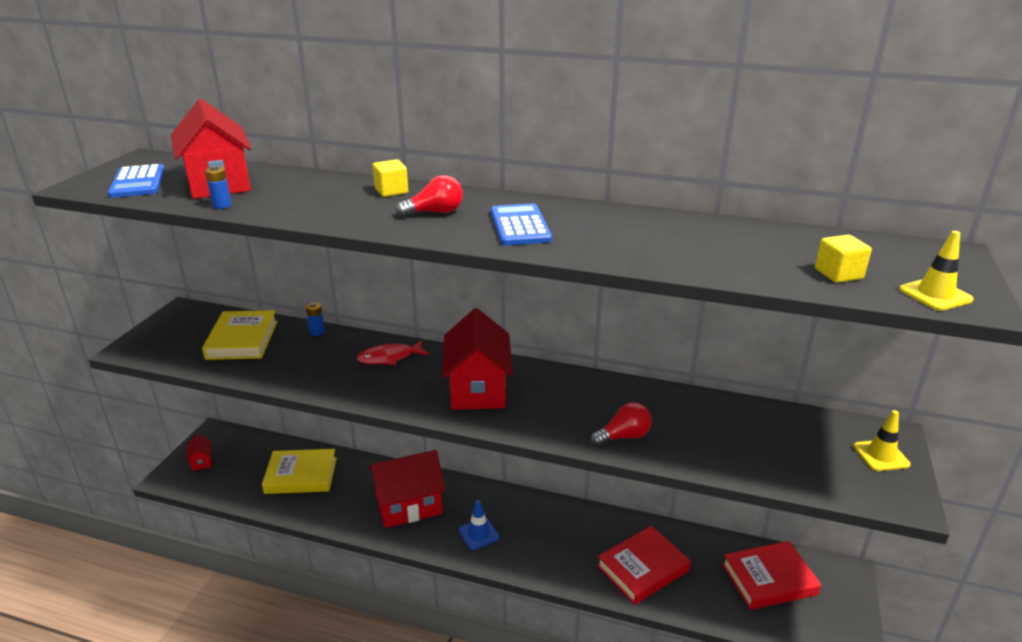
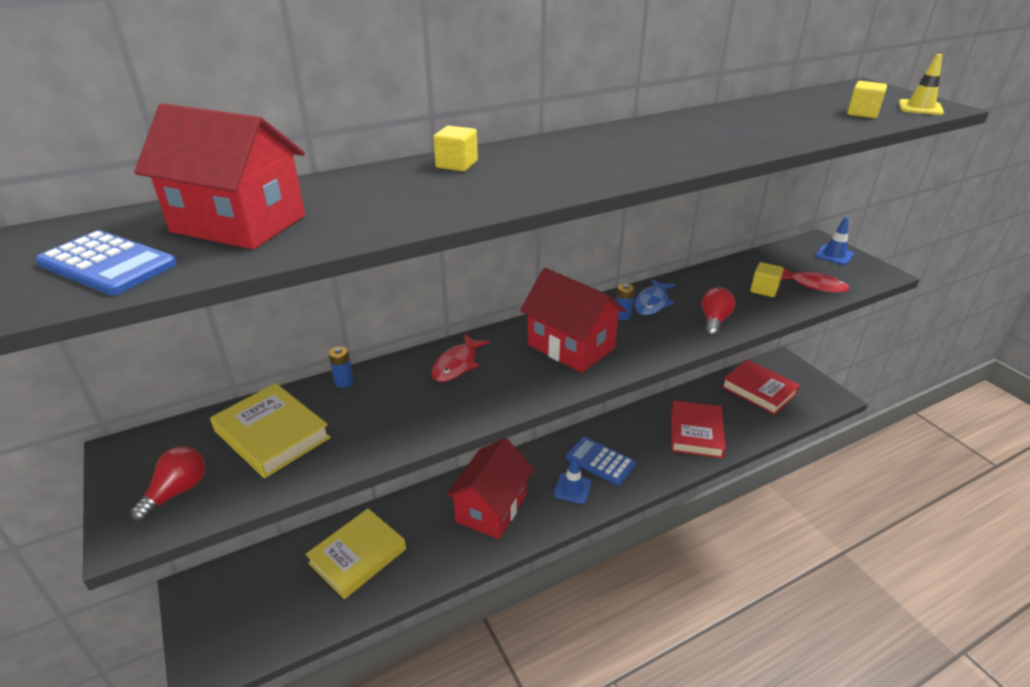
camera: 45 degrees left, 5 degrees up
red house [186,434,212,471] -> none
blue battery [205,166,232,209] -> blue battery moved to [616,284,634,320]
red light bulb [396,175,463,217] -> red light bulb moved to [130,446,205,522]
blue calculator [491,203,552,245] -> blue calculator moved to [566,437,636,486]
red book [722,541,821,610] -> red book turned 75 degrees counterclockwise [722,360,800,415]
yellow traffic cone [853,410,911,471] -> blue traffic cone [815,217,854,265]
none -> blue fish [634,279,675,315]
none -> yellow cube [750,262,784,297]
none -> red fish [781,268,849,292]

